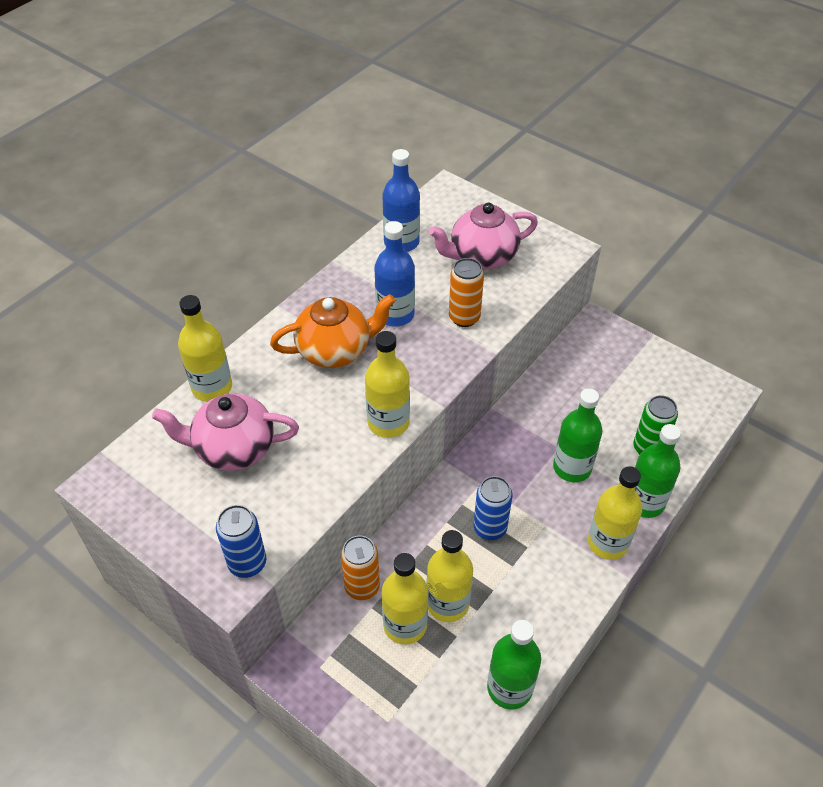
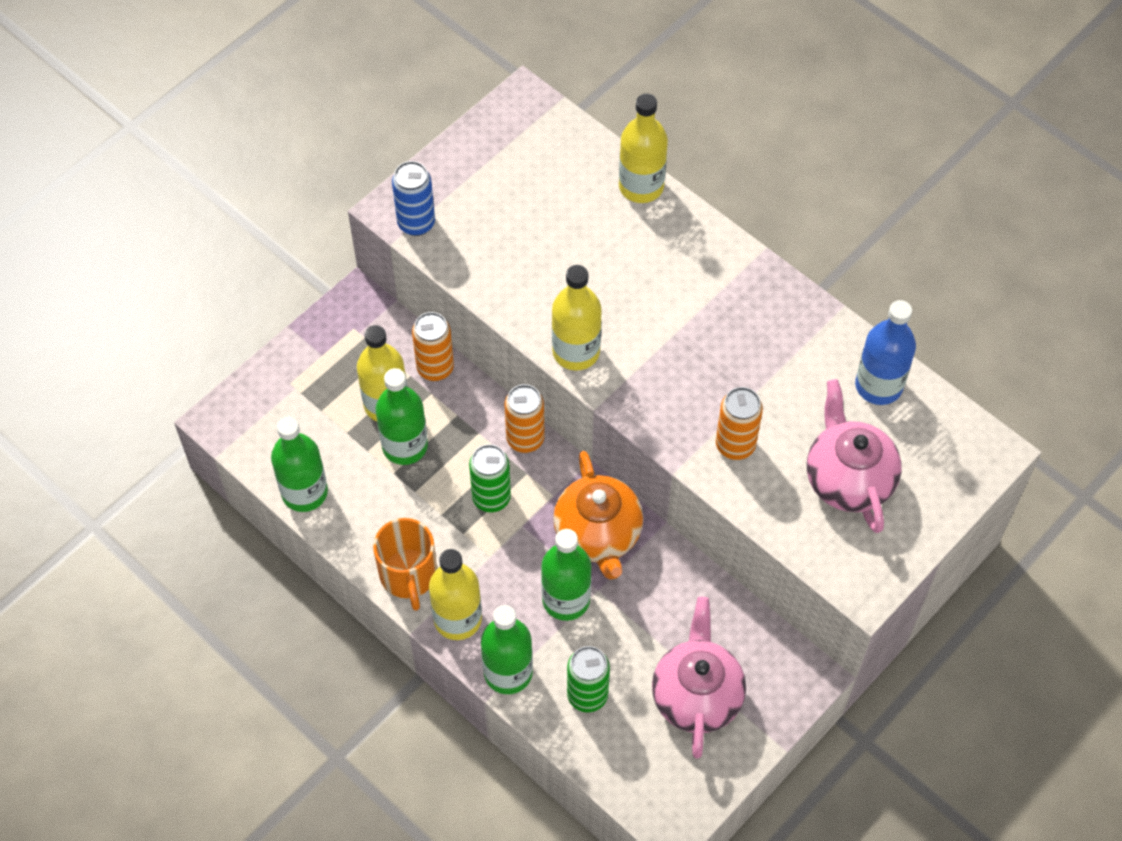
camera: 95 degrees right, 10 degrees up
pink teapot [152,393,299,471] -> pink teapot moved to [652,597,746,759]
orange teapot [270,294,396,368] -> orange teapot moved to [553,451,643,580]
blue bottle [375,221,415,327] -> none
yellow bottle [427,530,473,622] -> green bottle [376,368,428,465]
blue can [474,476,512,540] -> green can [469,444,511,512]
none -> orange mug [373,518,437,611]
none -> orange can [505,384,545,453]

